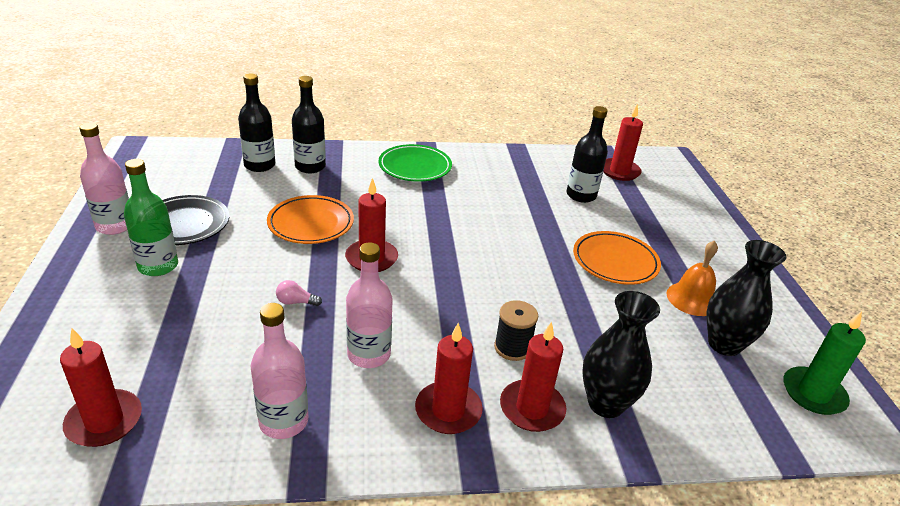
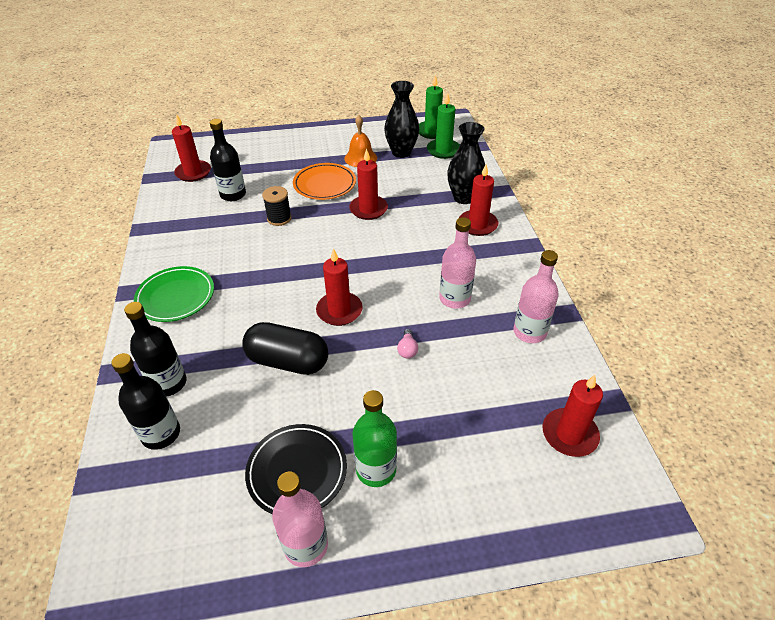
camera: 90 degrees left, 10 degrees up
orange plate [267,195,354,244] -> black capsule [242,322,328,375]
red candle [415,323,483,434] -> red candle moved to [349,148,388,220]
black spool [494,300,538,361] -> black spool moved to [262,186,292,226]
none -> green candle [427,93,460,159]

